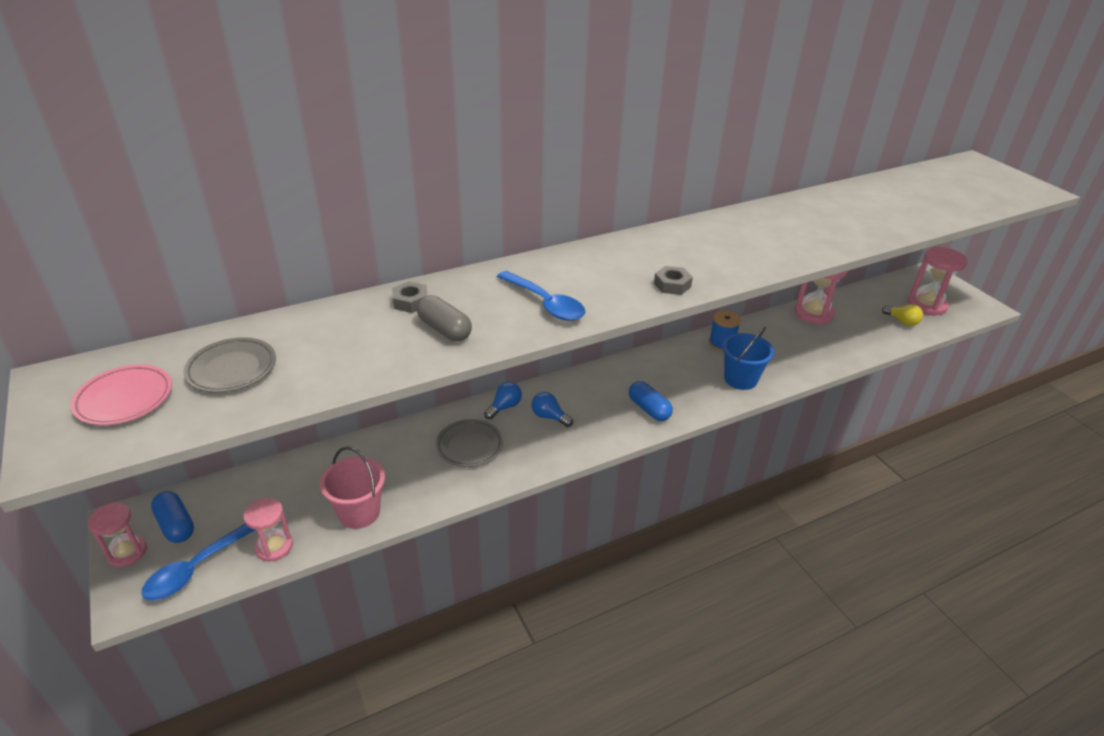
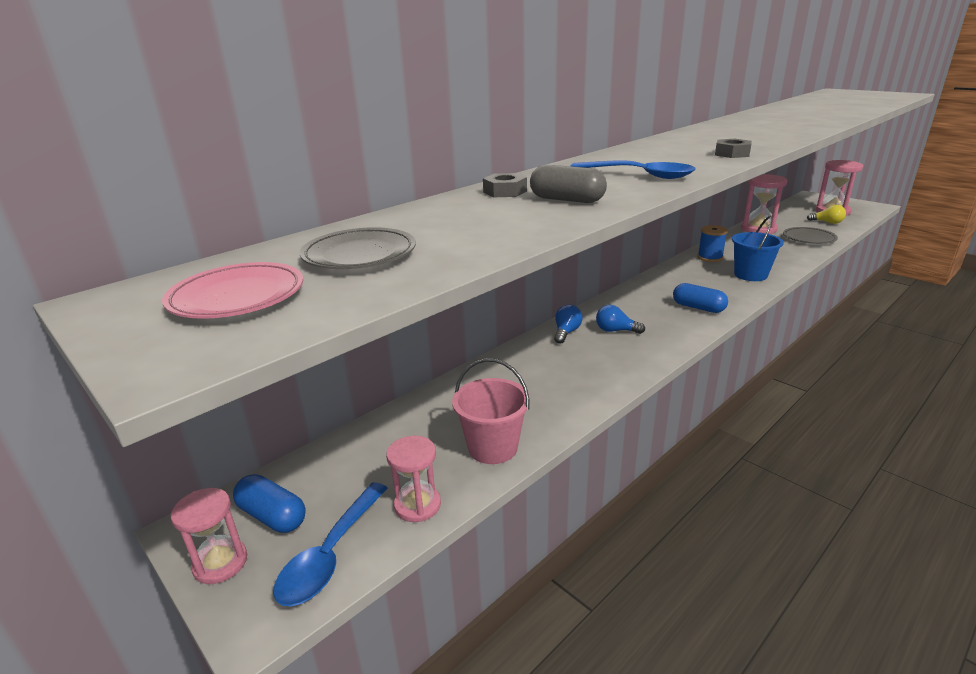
camera: 15 degrees left, 10 degrees down
grey plate [436,419,503,467] -> grey plate moved to [783,227,838,244]

